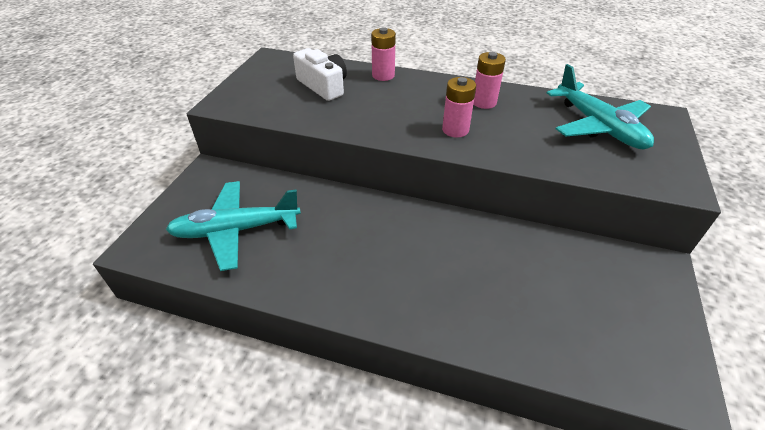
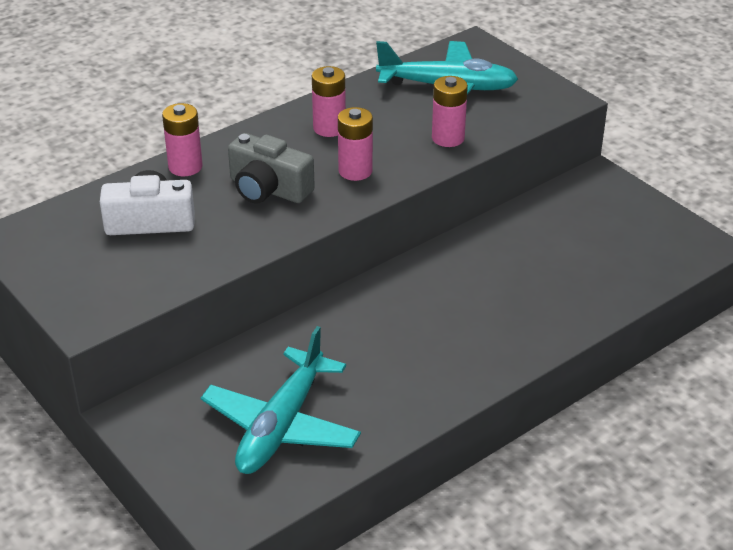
camera: 55 degrees left, 5 degrees down
none -> grey camera [228,133,315,203]
none -> pink battery [432,76,468,147]

